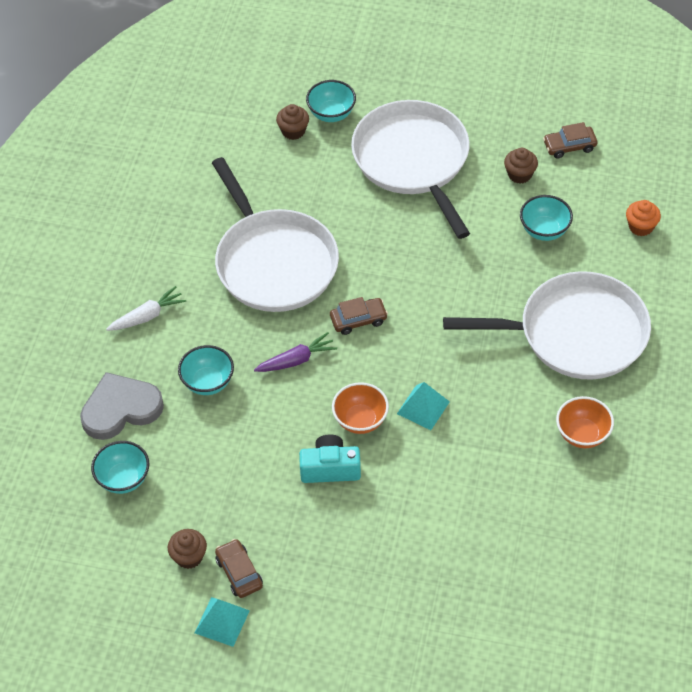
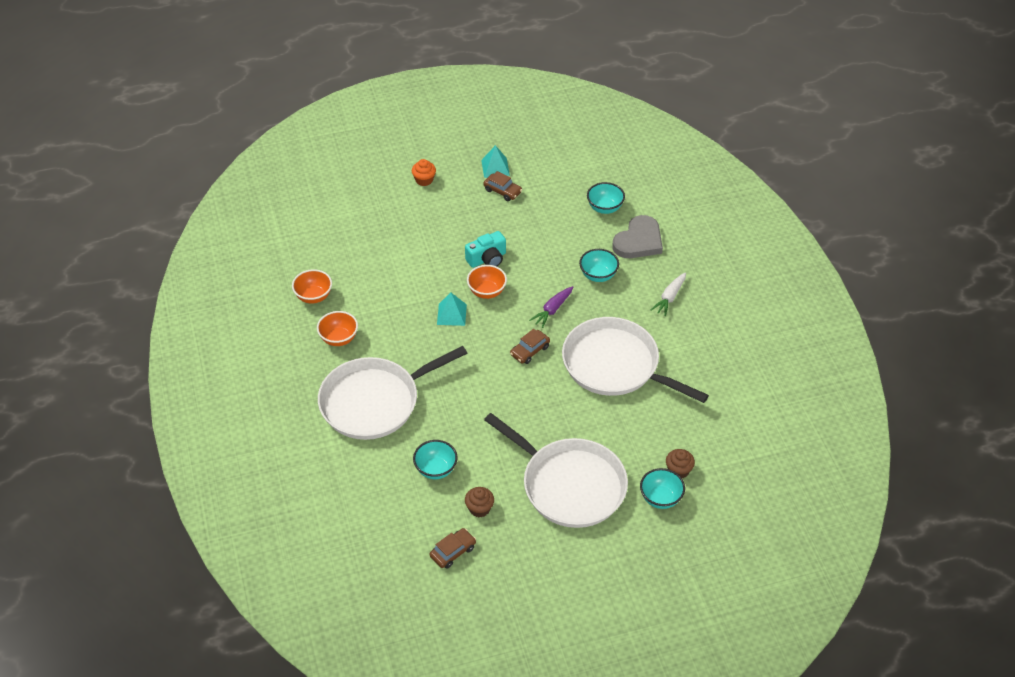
camera: 150 degrees right, 5 degrees down
brown cupcake [168,529,207,569] -> none
orange cupcake [626,200,661,236] -> orange cupcake moved to [412,159,436,186]
none -> orange bowl [292,269,332,304]

